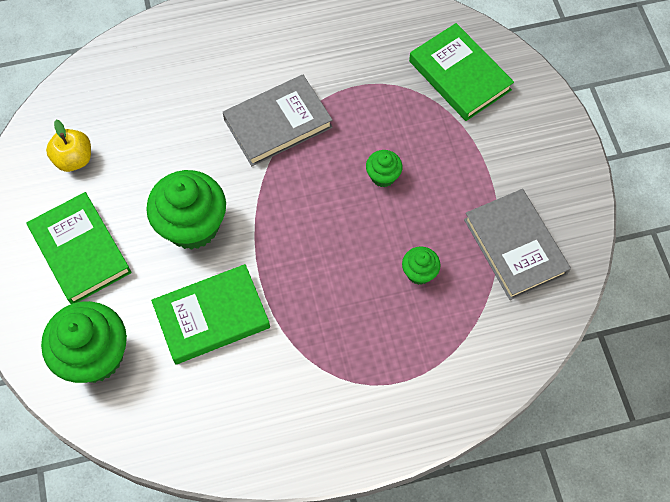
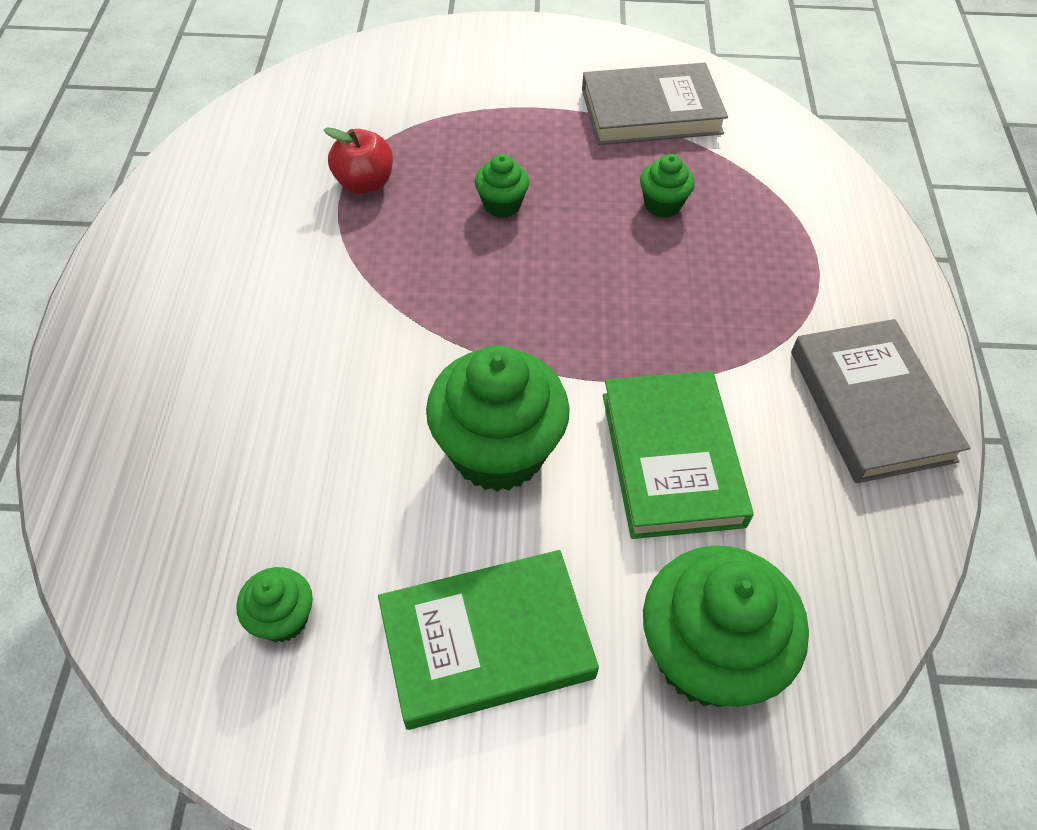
camera: 75 degrees left, 10 degrees down
yellow apple [46,119,91,172] -> green cupcake [236,567,313,642]
grey book [223,75,333,166] -> grey book moved to [791,319,970,483]
green book [409,23,514,121] -> none
none -> red apple [323,127,393,194]

